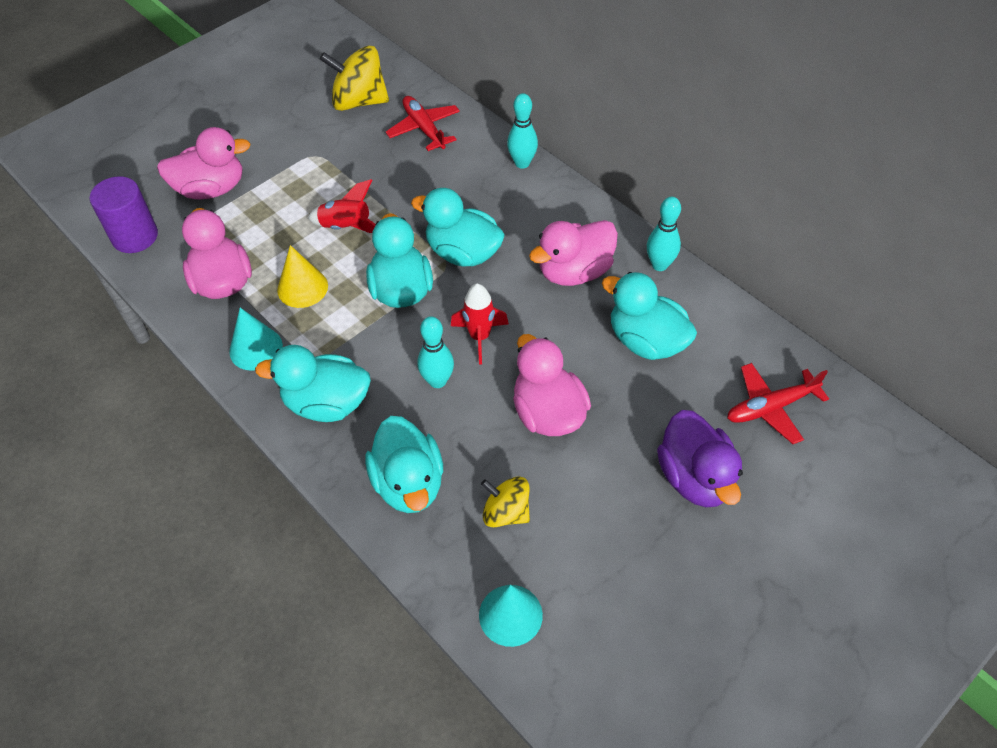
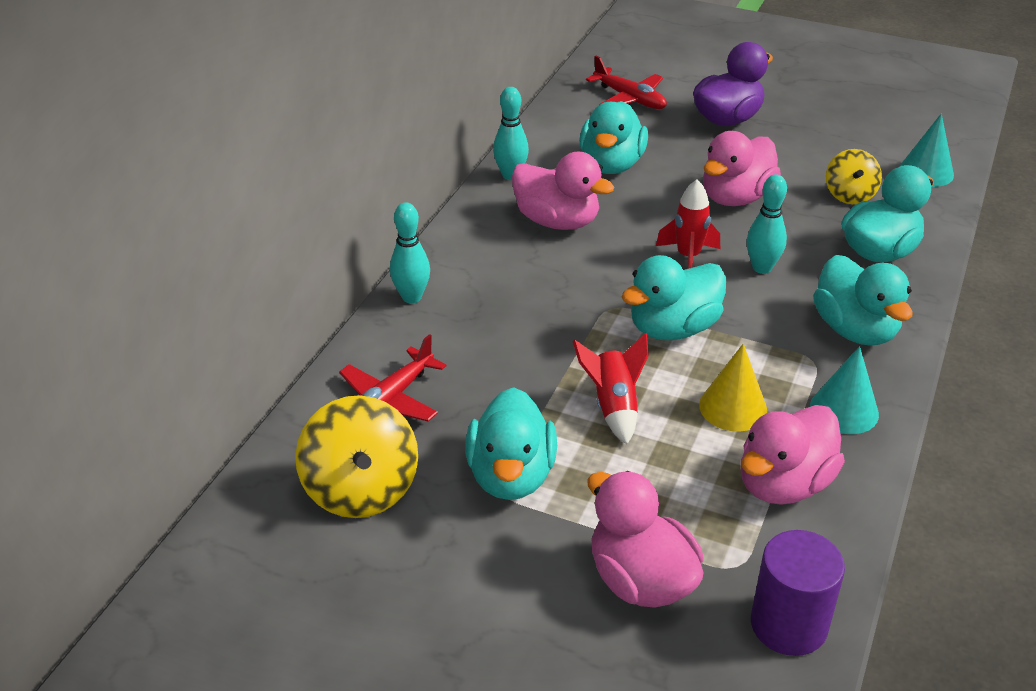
camera: 115 degrees left, 15 degrees down
turquoise duck [411,188,505,266] -> turquoise duck moved to [465,387,557,500]

